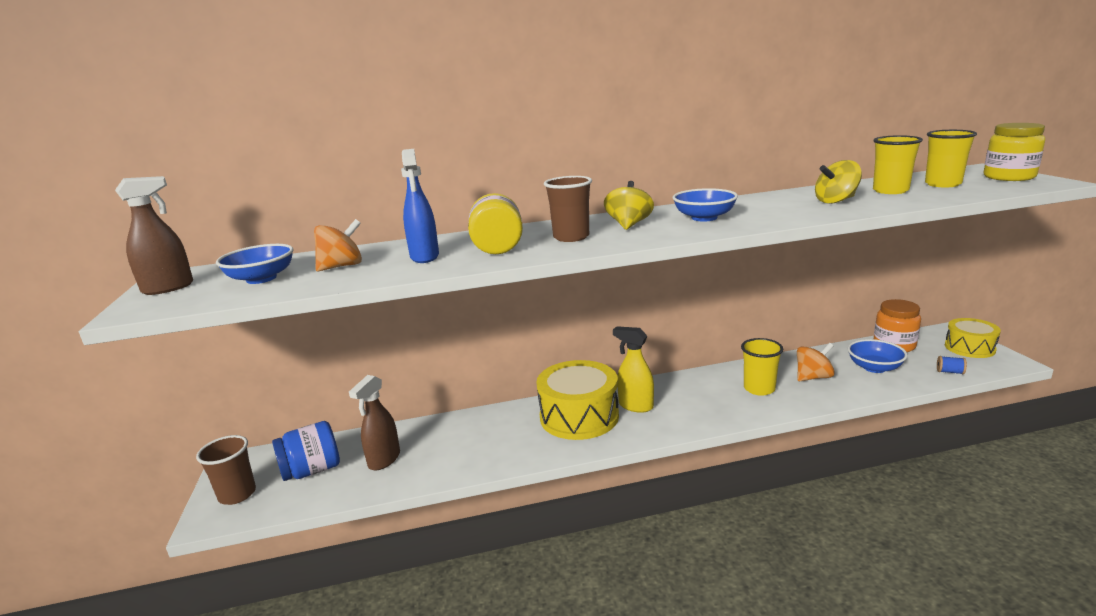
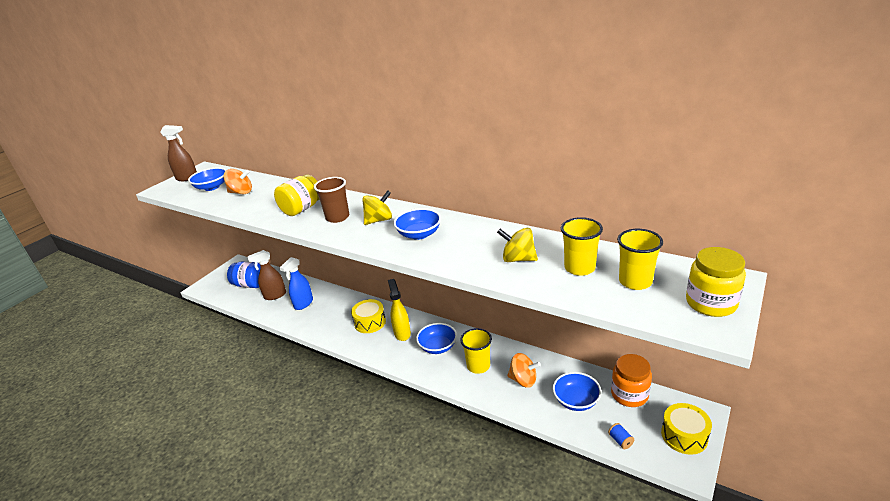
camera: 45 degrees right, 10 degrees up
brown cup [196,435,256,505] -> none
blue spray bottle [401,149,439,263] -> blue spray bottle moved to [279,257,313,310]
yellow drum [537,360,619,440] -> yellow drum [351,299,386,333], size x0.60
none -> blue bowl [416,323,457,354]

